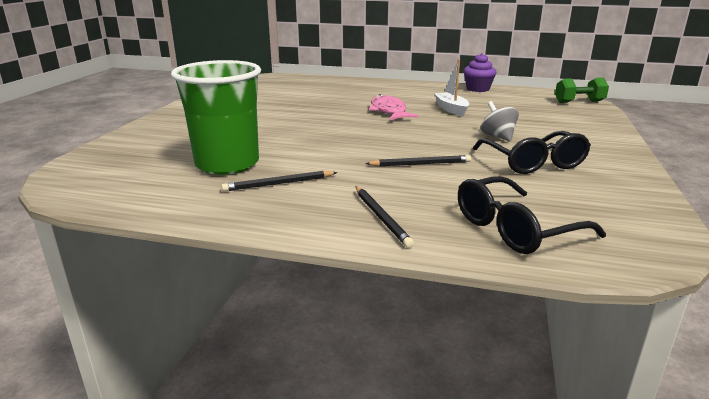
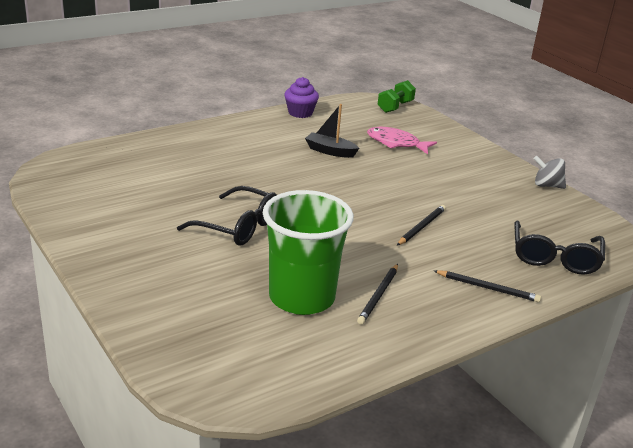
camera: 50 degrees left, 5 degrees up
pink fish [369,94,418,120] -> pink fish moved to [367,127,437,154]
white boat [434,59,469,116] -> black boat [305,104,359,158]
black glasses [473,131,591,174] -> black glasses moved to [177,186,277,246]
grey spinning top [481,101,519,142] -> grey spinning top moved to [533,156,566,189]

